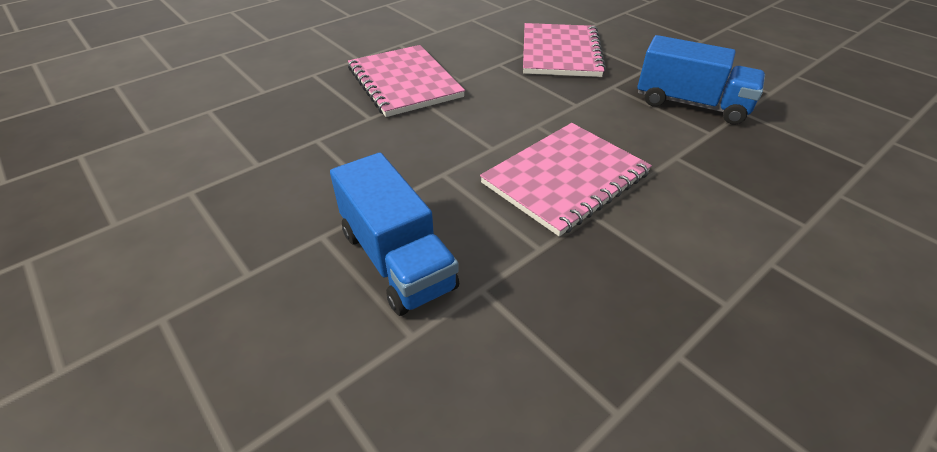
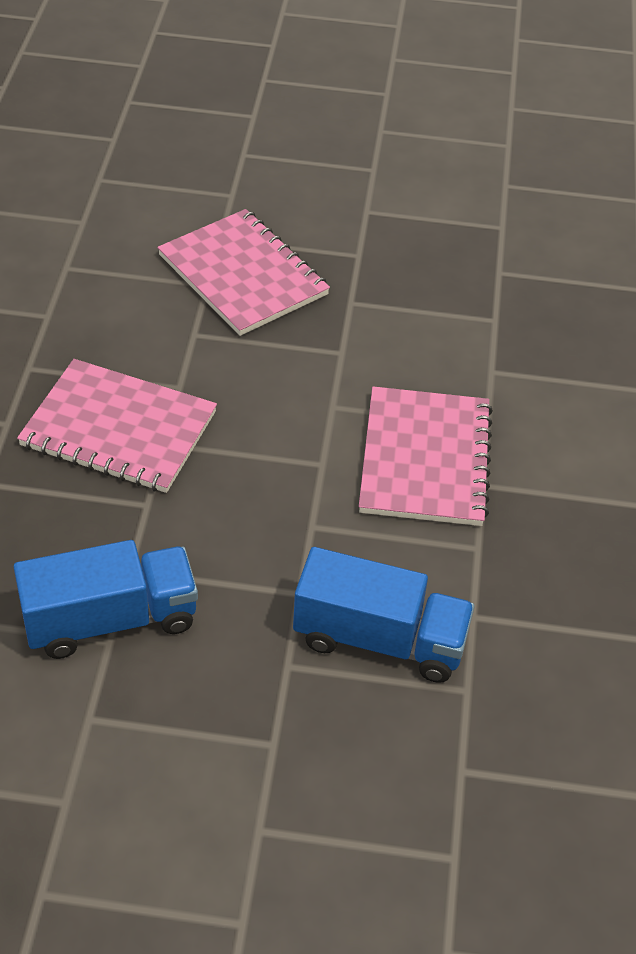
camera: 45 degrees left, 5 degrees up
blue truck [637,35,765,125] -> blue truck moved to [14,540,198,659]

